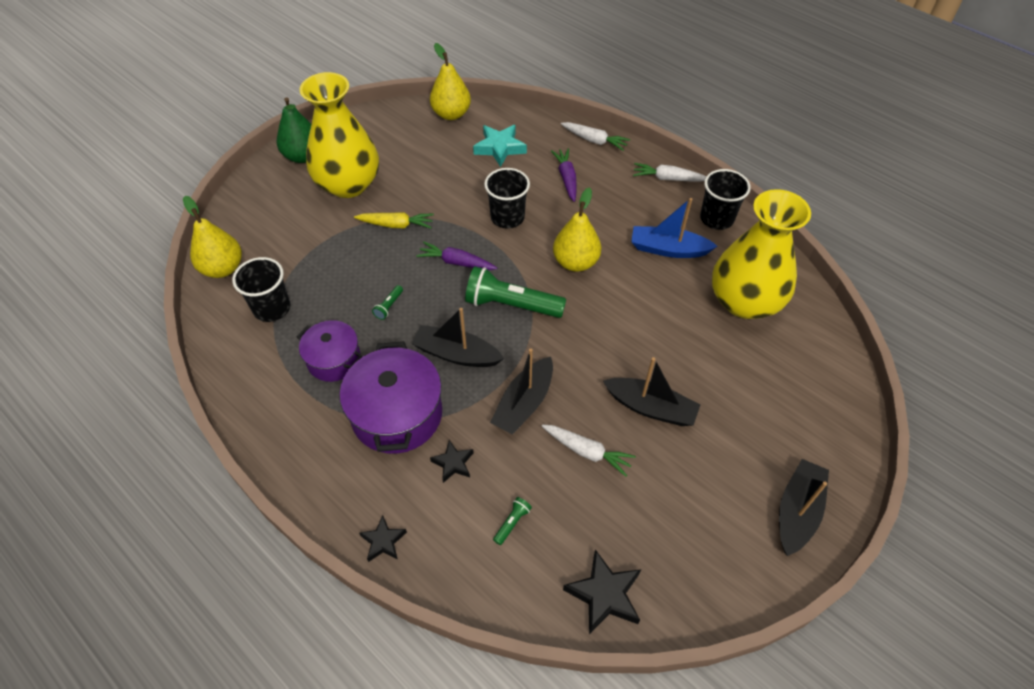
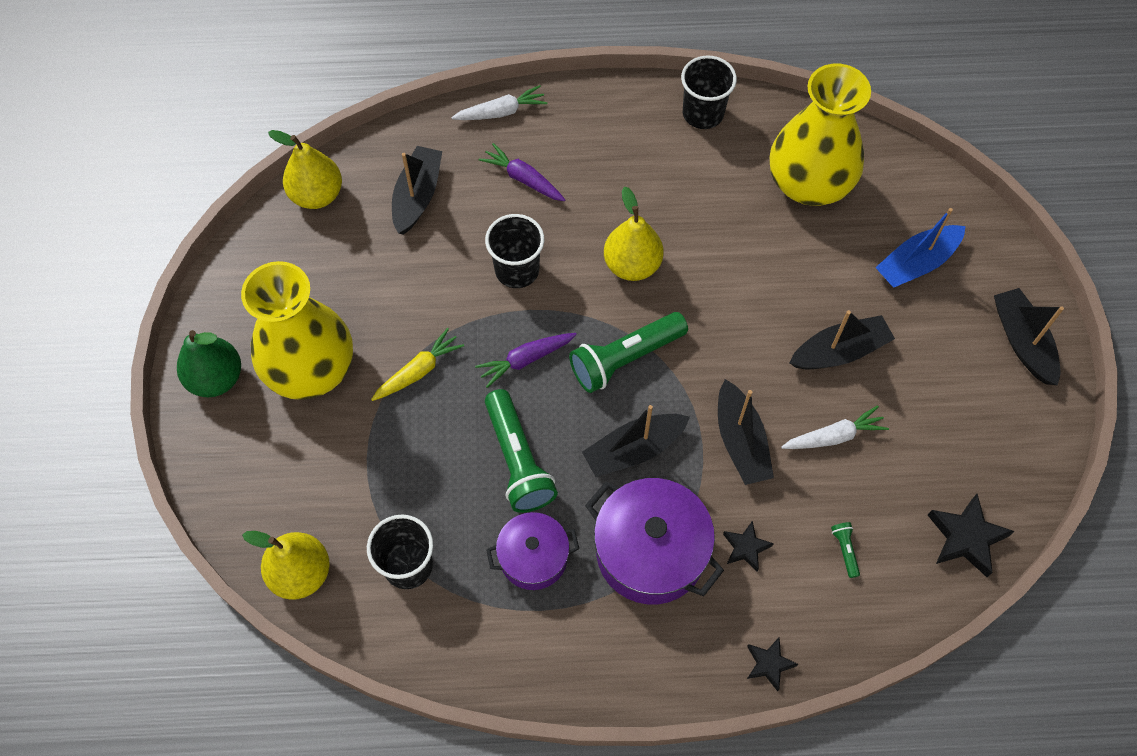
camera: 45 degrees left, 10 degrees up
green flashlight [372,285,403,320] -> green flashlight [485,389,558,513], size x2.41
turquoise star [473,125,527,167] -> black boat [392,146,442,235]
blue boat [631,198,717,258] -> blue boat moved to [875,208,966,288]
white carrot [633,163,706,182] -> none

